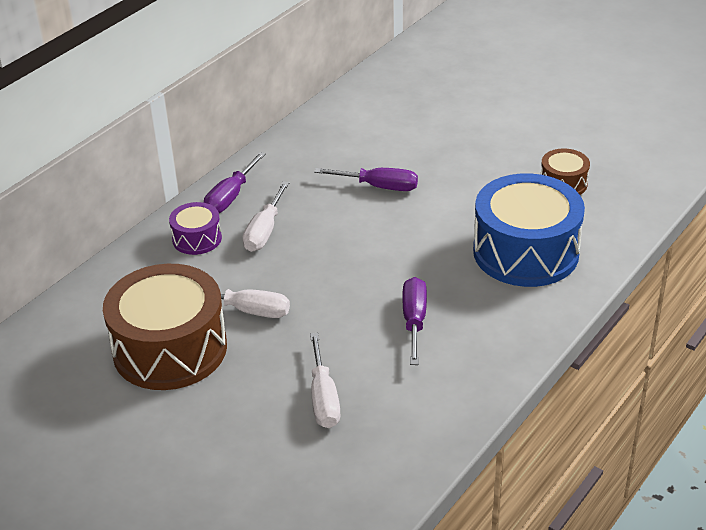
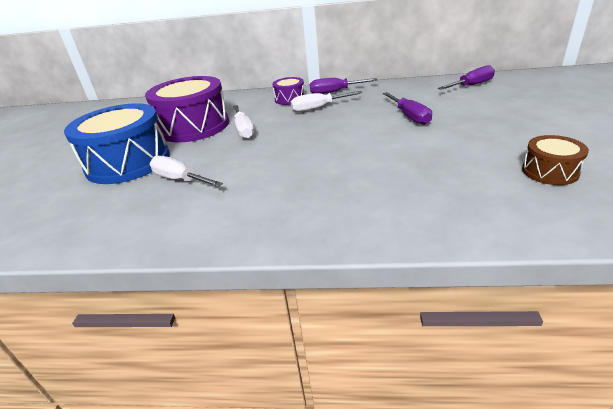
camera: 60 degrees right, 5 degrees down
brown drum [103,264,227,390] -> purple drum [145,76,229,143]
white screwdriver [310,333,341,428] -> white screwdriver turned 75 degrees clockwise [150,156,223,187]
purple screwdriver [403,277,427,365] -> purple screwdriver moved to [438,65,495,90]
blue drum [473,173,585,287] -> blue drum moved to [64,103,170,184]

